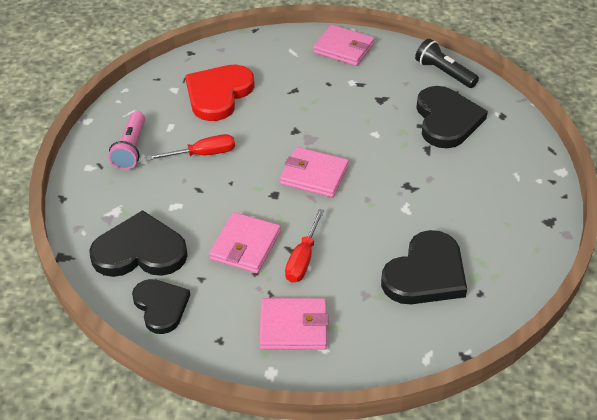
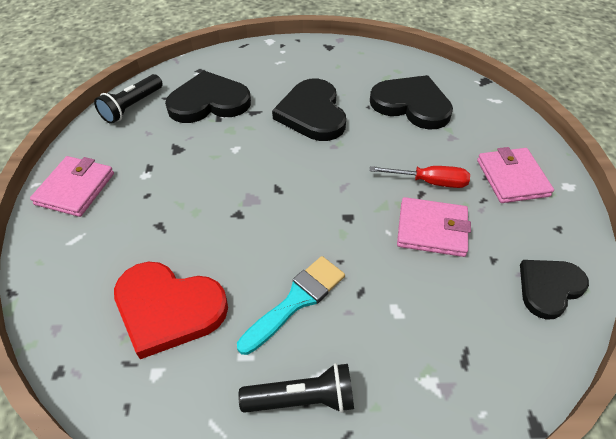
camera: 100 degrees left, 5 degrees up
black heart [89,210,188,277] -> black heart moved to [272,79,346,141]
pink flashlight [108,111,145,170] -> black flashlight [238,363,354,413]
red screwdriver [147,134,235,160] -> turquoise brush [237,256,345,355]
pink wallet [280,147,349,197] -> none

